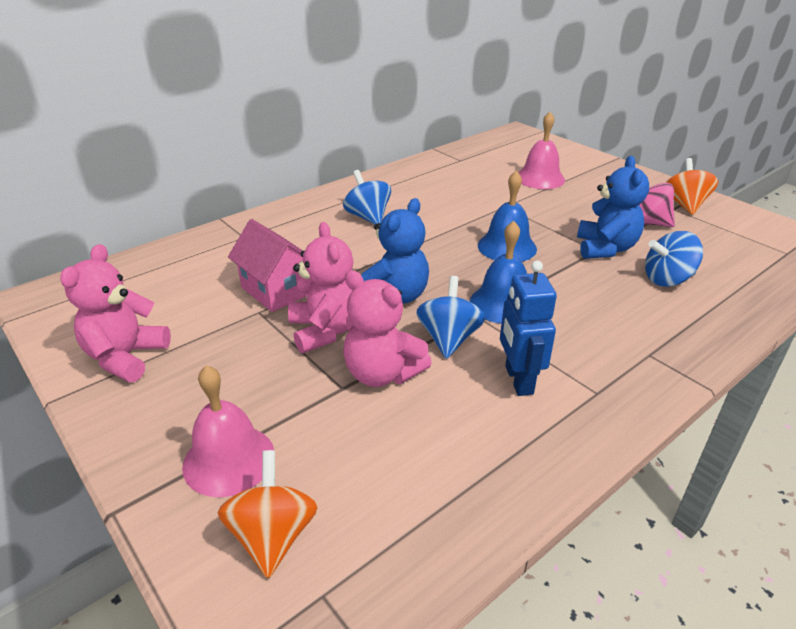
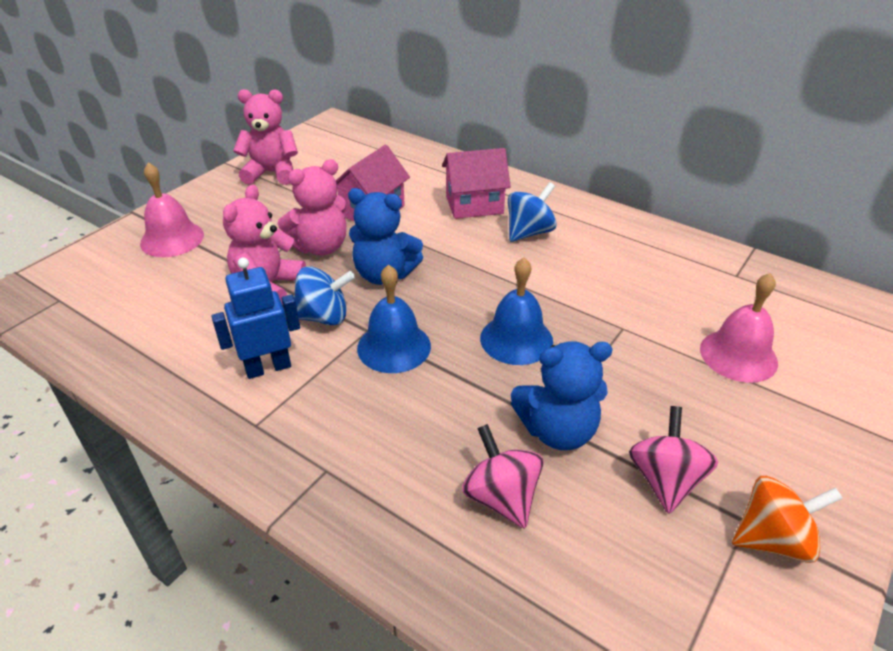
camera: 75 degrees right, 5 degrees up
orange spinning top [218,450,318,578] -> none
blue spinning top [645,231,703,287] -> pink spinning top [462,424,543,529]
none -> pink house [442,148,511,219]

